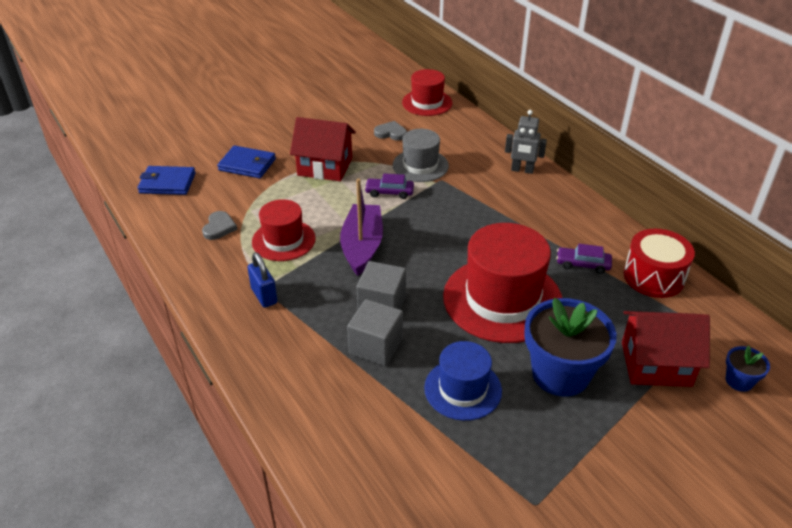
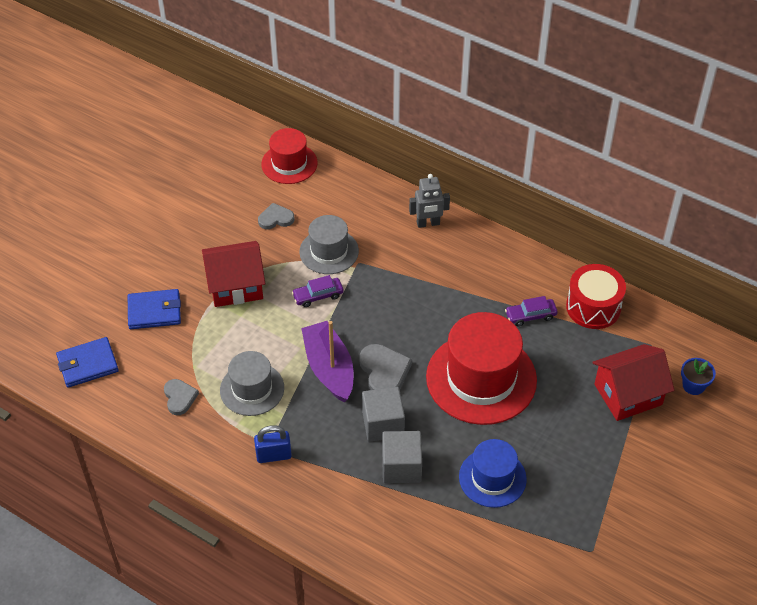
camera: 25 degrees left, 10 degrees up
blue padlock [247,252,278,308] -> blue padlock turned 45 degrees counterclockwise [254,425,292,463]
red hat [252,199,316,261] -> grey hat [220,351,284,416]
blue flower pot [524,298,617,397] -> none
none -> grey heart [359,344,412,390]

